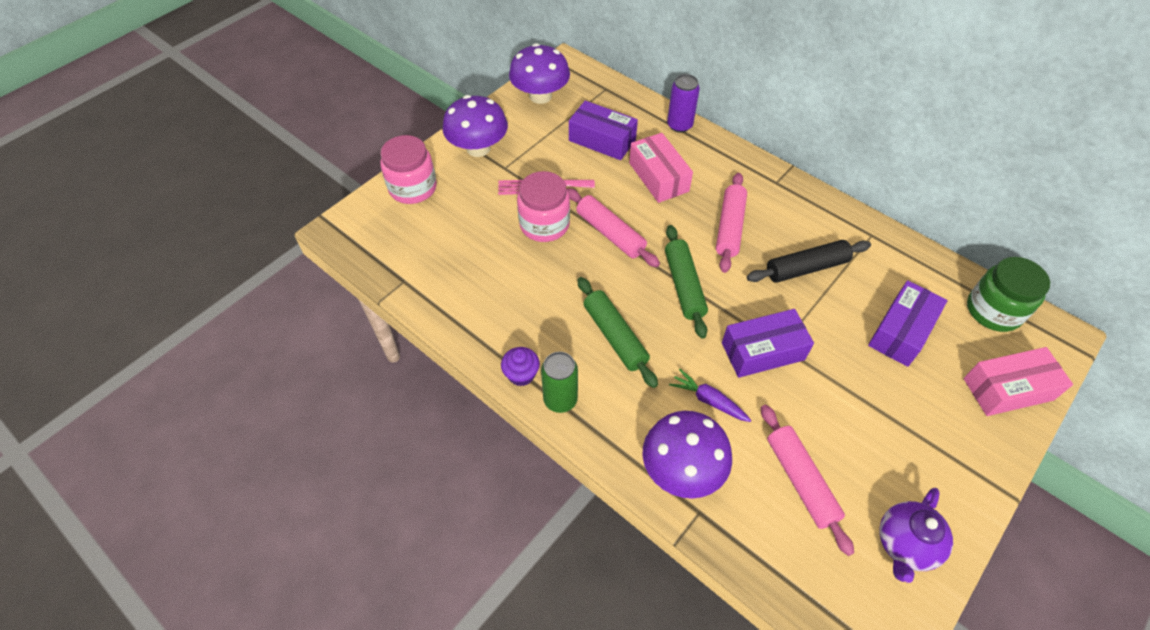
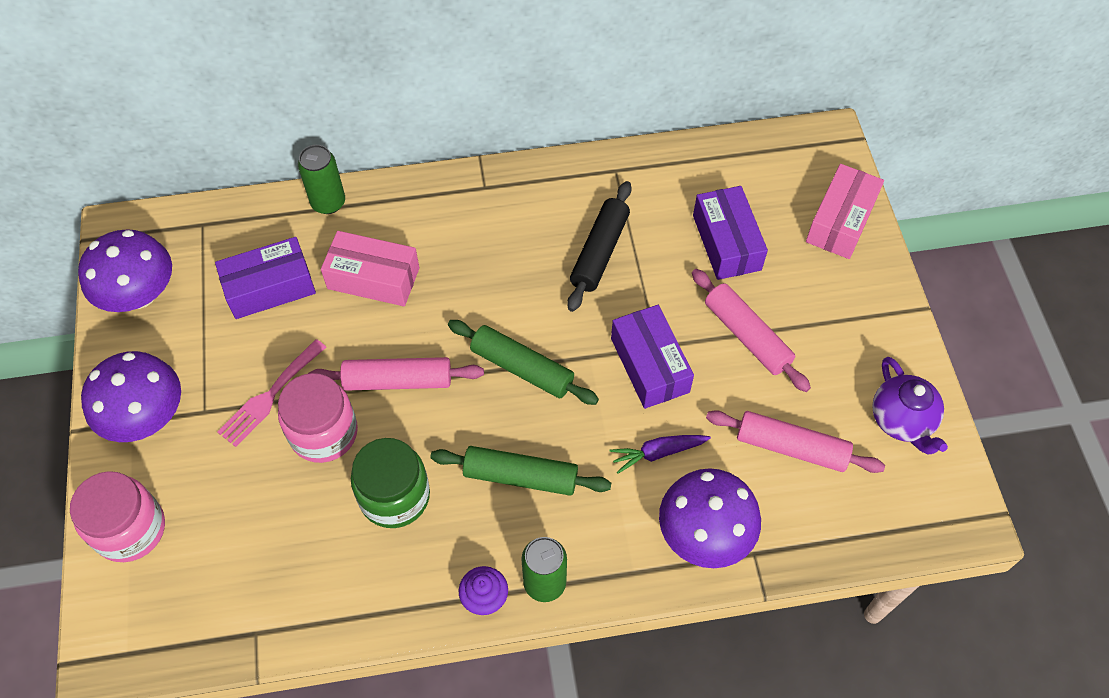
camera: 50 degrees left, 5 degrees up
purple can [667,74,700,133] -> green can [298,145,345,214]
pink rolling pin [716,173,747,273] -> pink rolling pin moved to [692,269,811,392]
purple box [722,309,814,378] -> purple box turned 45 degrees counterclockwise [611,305,694,409]
green jar [967,257,1050,332] -> green jar moved to [351,438,430,528]

